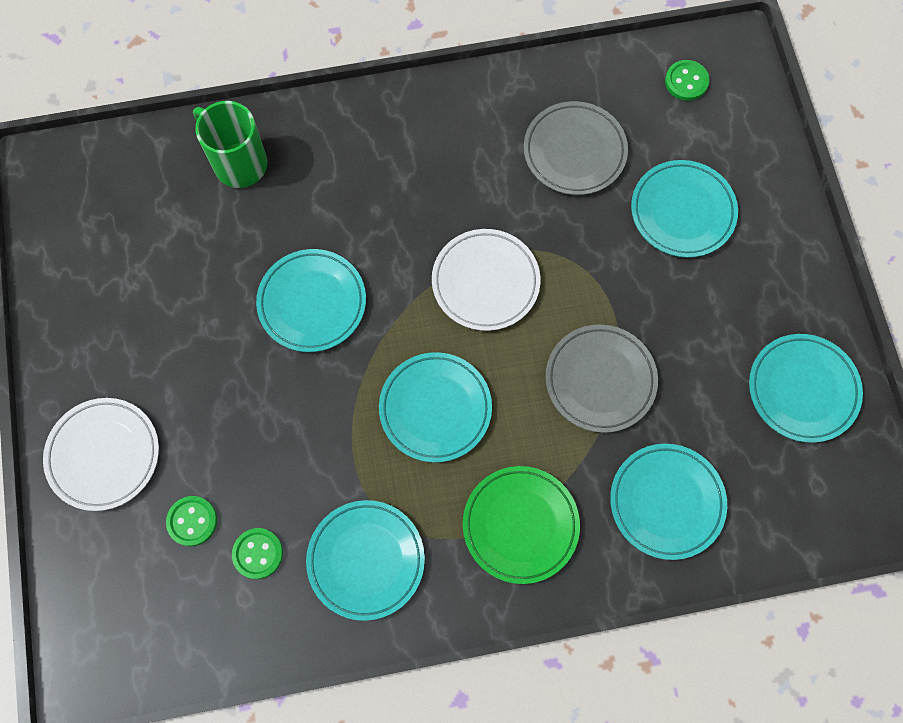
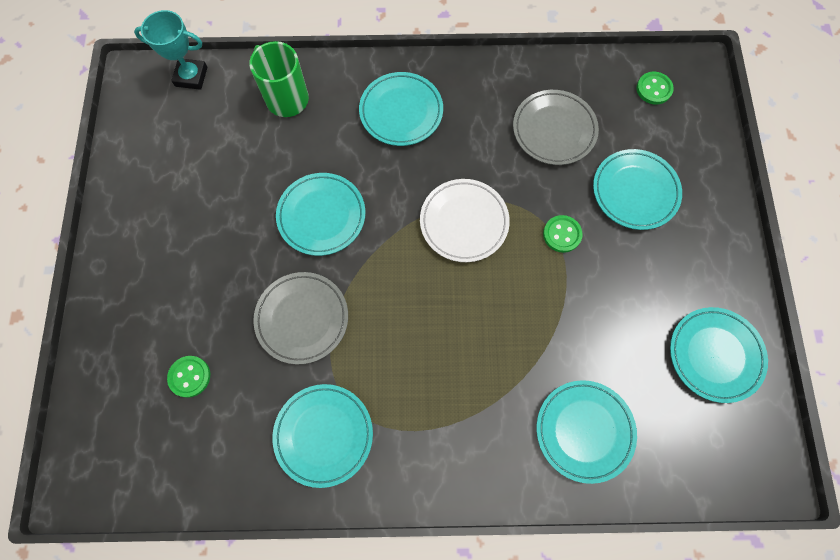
camera: 10 degrees right, 0 degrees up
white plate [43,398,159,511] -> none
green button [232,528,283,579] -> green button moved to [543,215,583,253]
turquoise plate [379,352,492,463] -> turquoise plate moved to [359,72,443,146]
green plate [463,466,580,584] -> none
grey plate [546,324,658,433] -> grey plate moved to [253,272,348,365]
none -> turquoise trophy [134,10,207,90]

